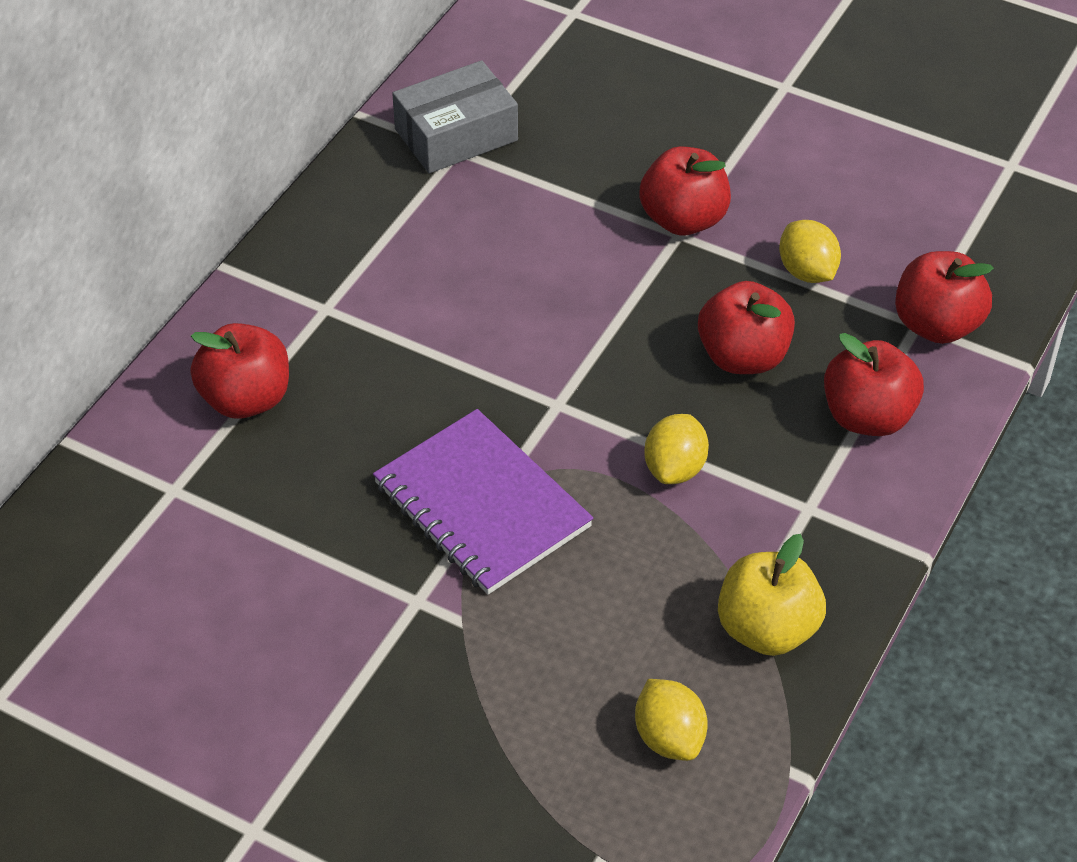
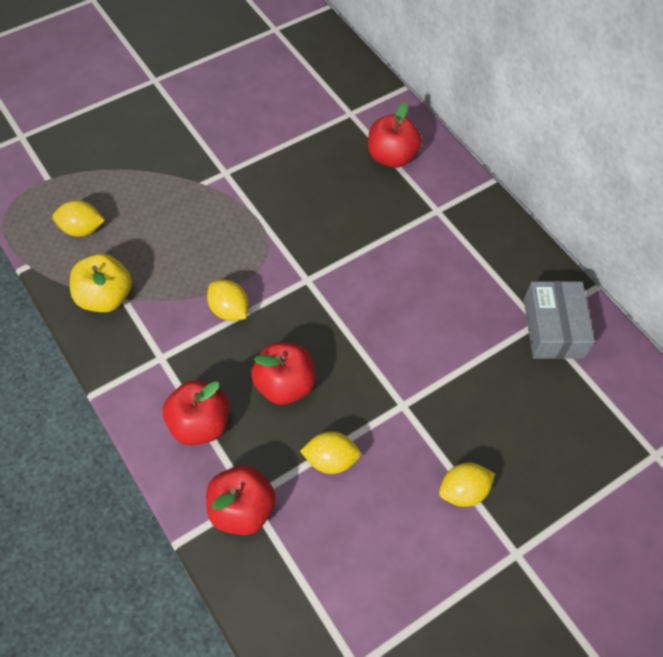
camera: 115 degrees right, 10 degrees up
purple notebook [373,409,593,595] -> none
red apple [639,147,731,235] -> none
none -> yellow lemon [439,463,495,507]

